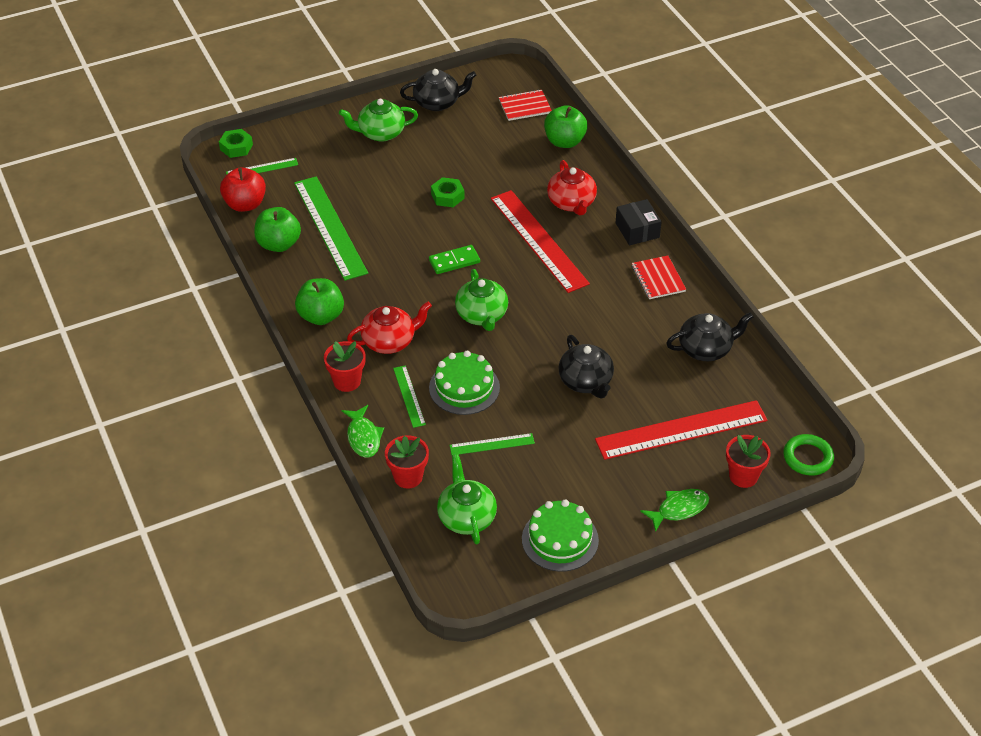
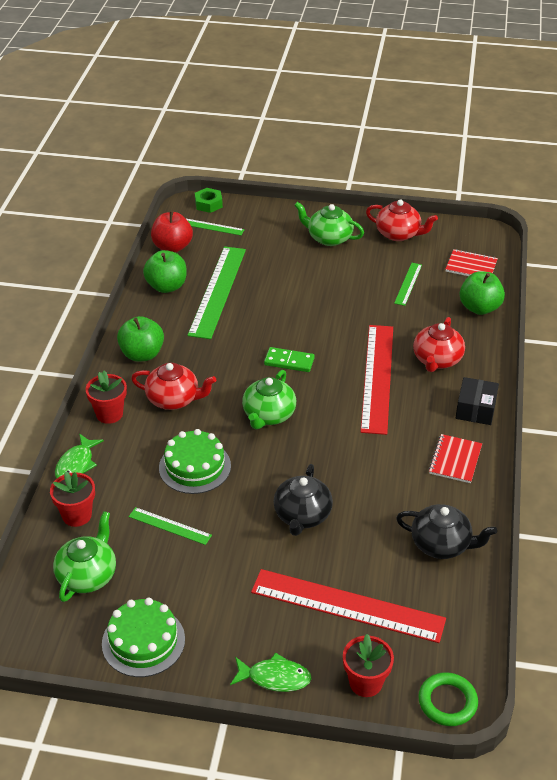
camera: 35 degrees right, 5 degrees down
green ruler [393,365,426,428] -> green ruler moved to [394,263,422,306]
black teapot [400,69,476,111] -> red teapot [366,199,438,241]
green nut [431,177,465,207] -> none

